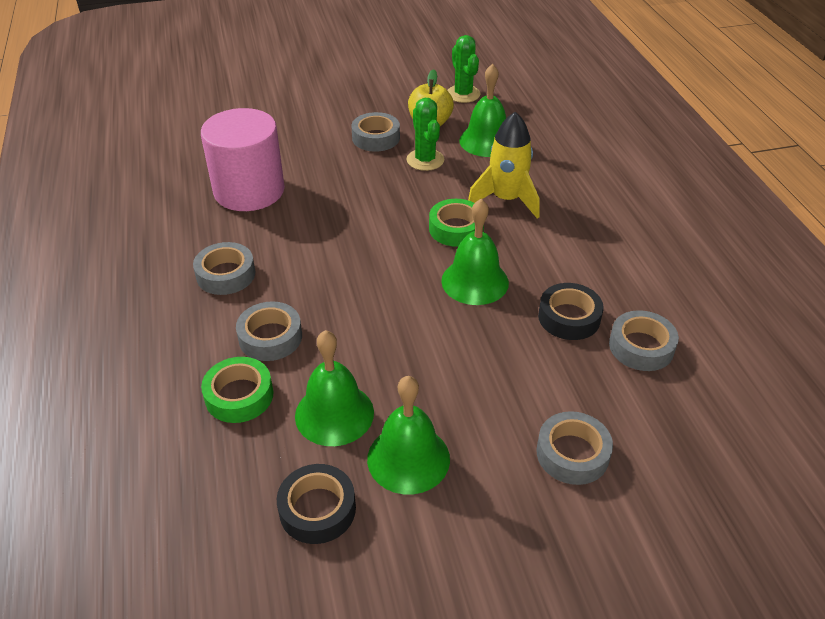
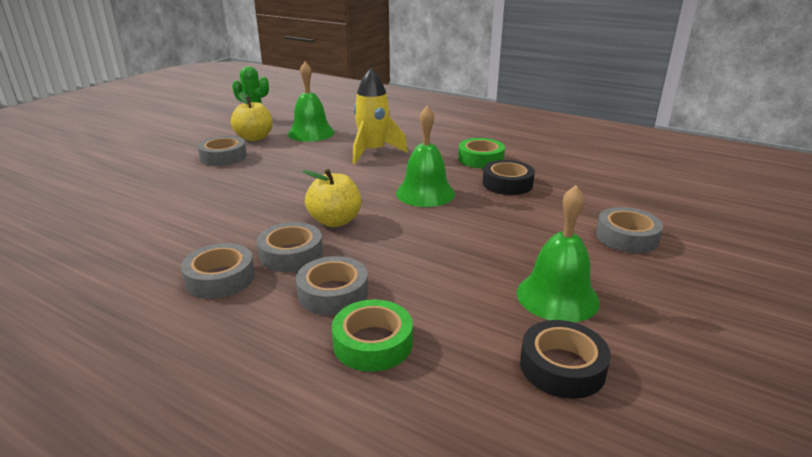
camera: 45 degrees left, 15 degrees down
pink cylinder [201,108,285,211] -> none
green bell [295,330,374,446] -> none
green cactus [406,98,444,171] -> none
green tape [429,199,484,247] -> green tape moved to [458,138,505,168]
grey tape [609,310,679,371] -> grey tape moved to [257,222,323,272]
none -> yellow apple [303,168,361,227]

